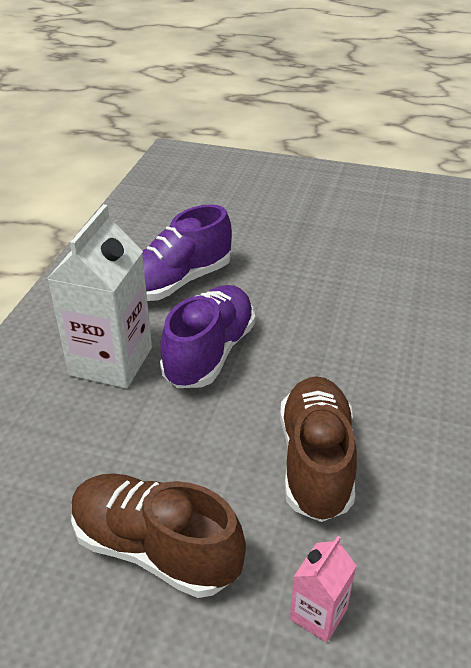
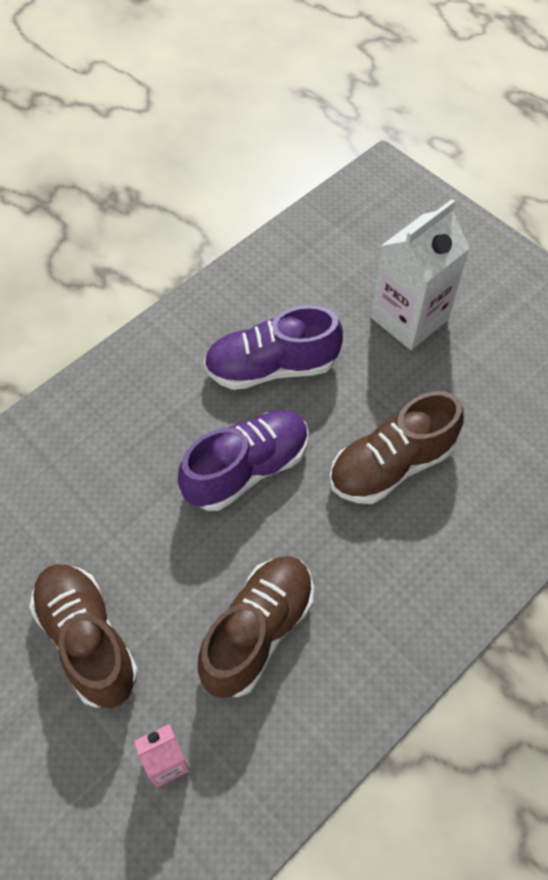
camera: 30 degrees right, 20 degrees up
white carton [47,204,152,389] -> white carton moved to [370,199,470,350]
none -> brown shoe [329,391,464,504]

